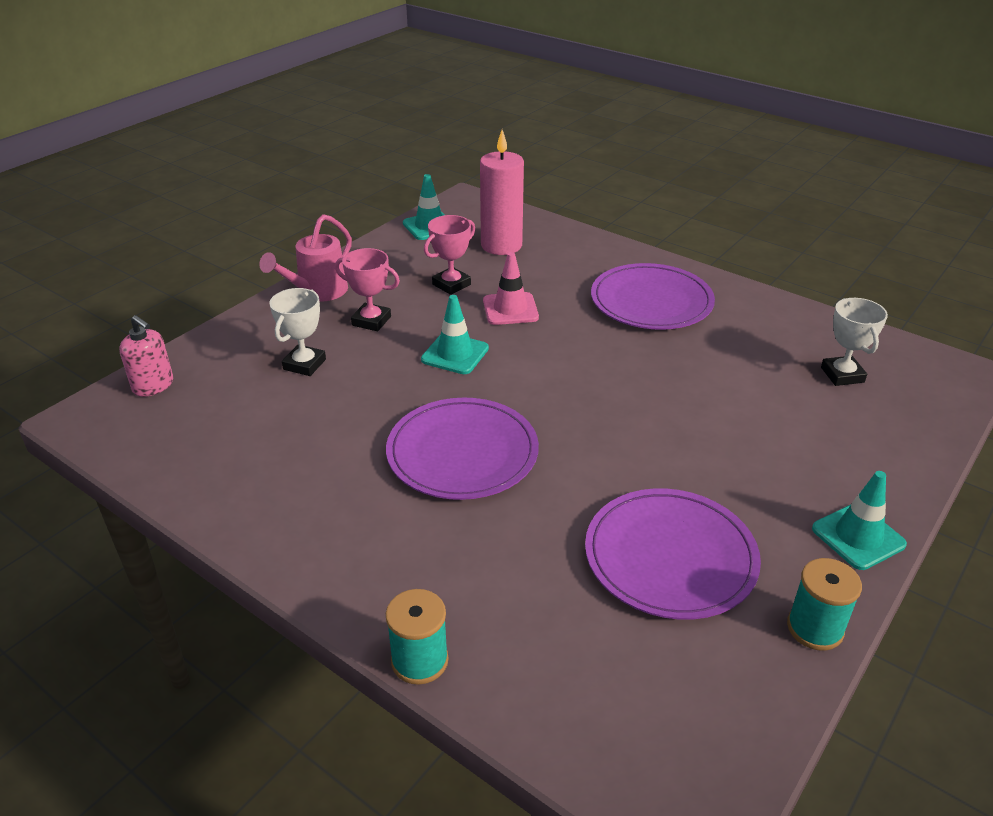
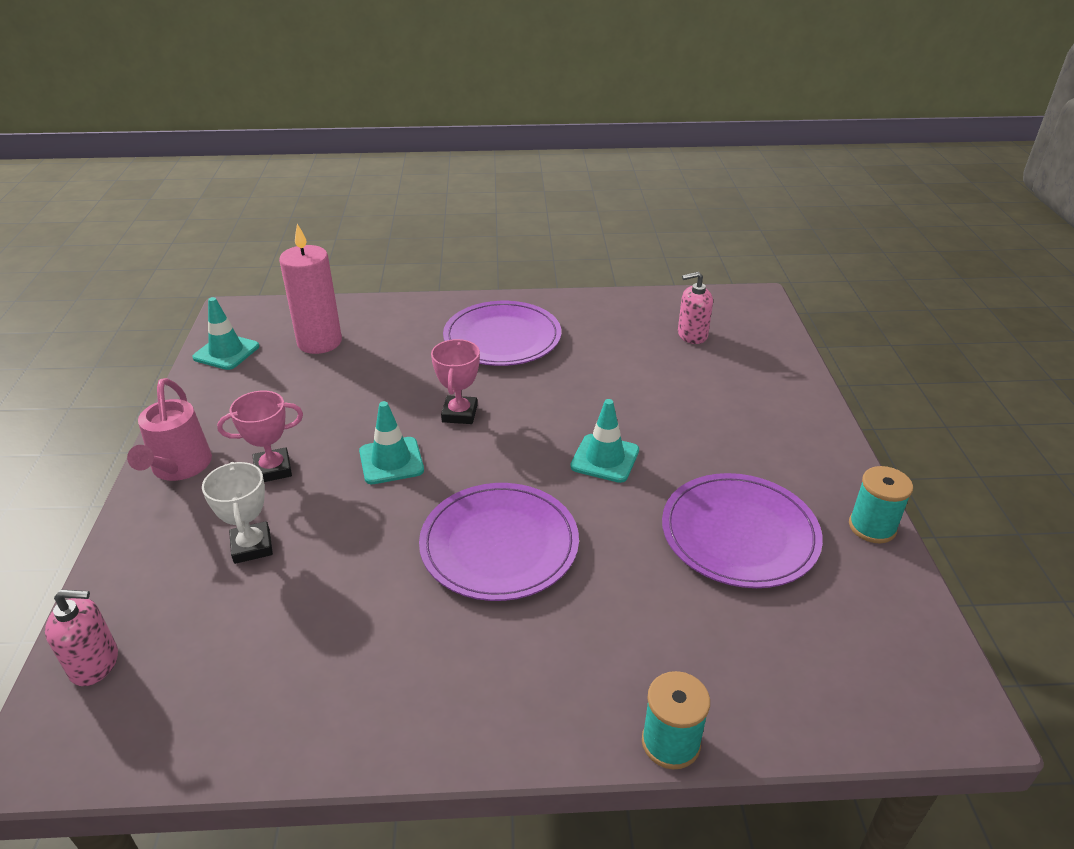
camera: 40 degrees left, 0 degrees up
pink trophy [424,215,475,295] -> pink trophy moved to [431,339,480,424]
pink traffic cone [483,252,539,325] -> none
turquoise traffic cone [812,471,907,570] -> turquoise traffic cone moved to [570,399,639,483]
white trophy [821,298,888,386] -> pink soap dispenser [678,272,713,344]

